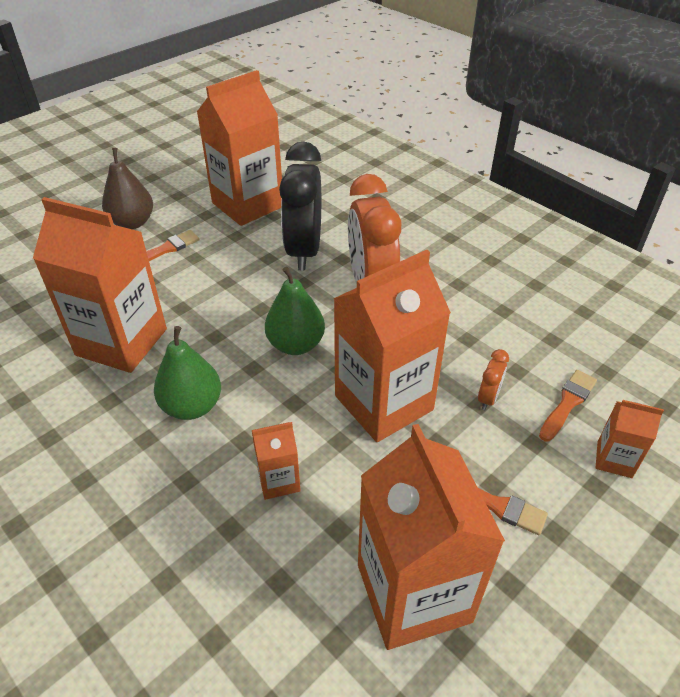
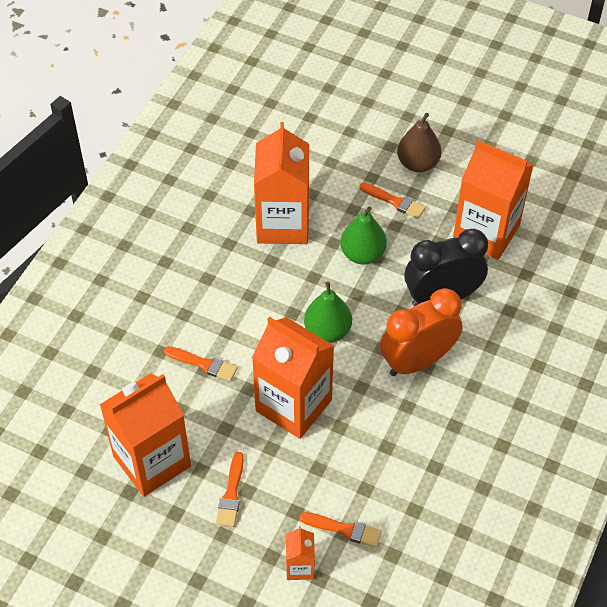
camera: 70 degrees right, 10 degrees up
green pear [154,326,221,420] -> green pear moved to [340,207,387,264]
orange carton [252,422,301,500] -> orange brush [164,346,238,381]
orange clock [478,349,509,410] -> none

